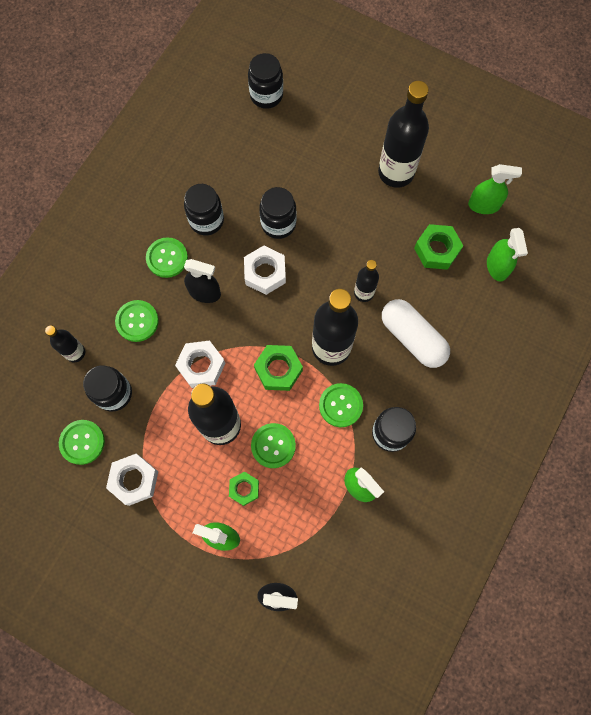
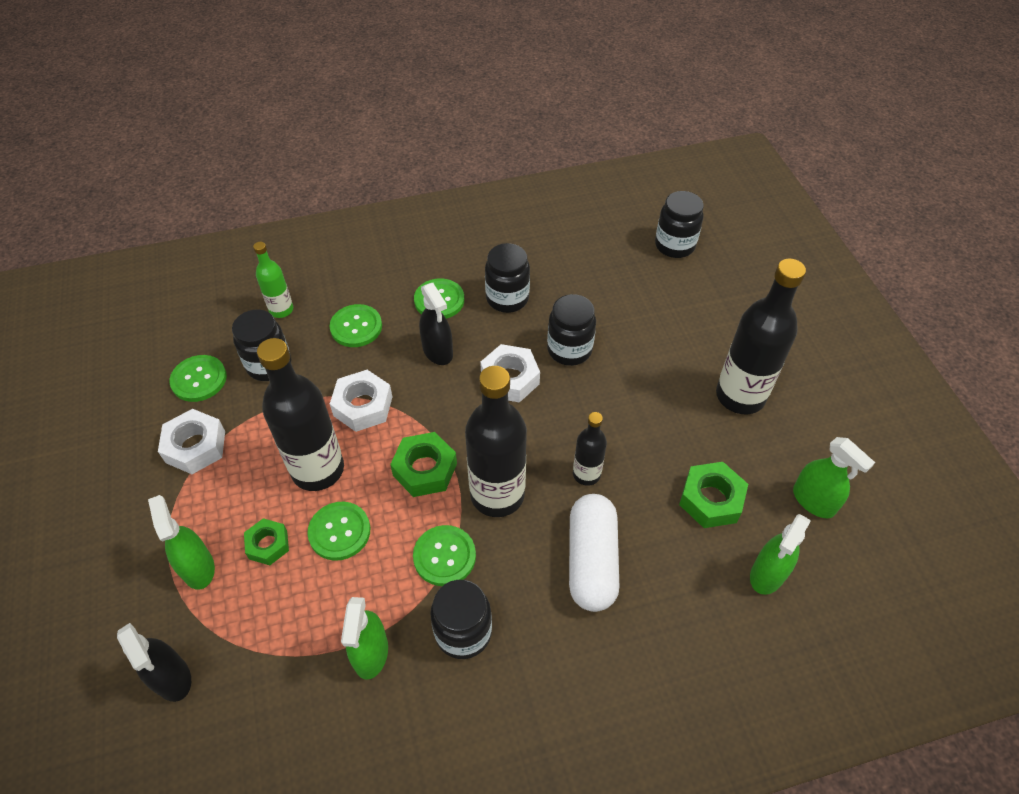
camera: 45 degrees right, 20 degrees down
black bottle [45,326,85,362] -> green bottle [253,242,293,318]

